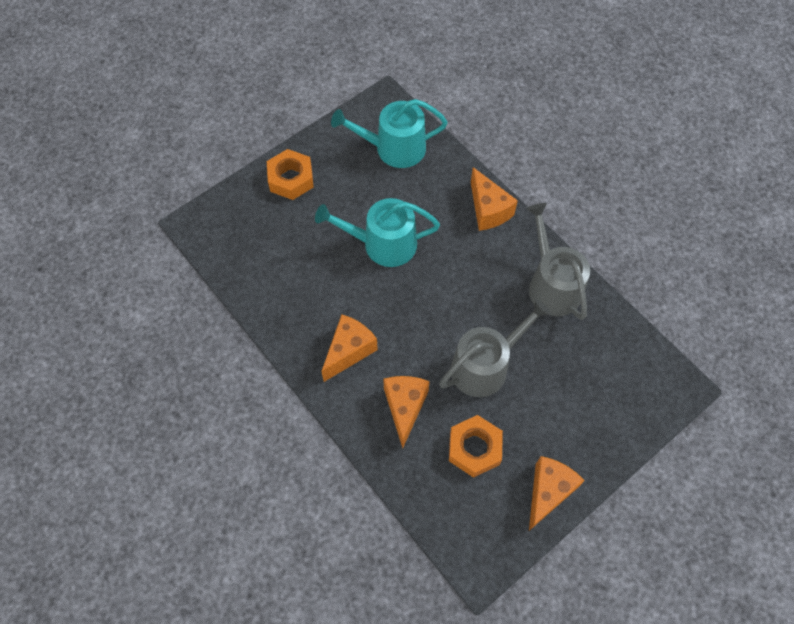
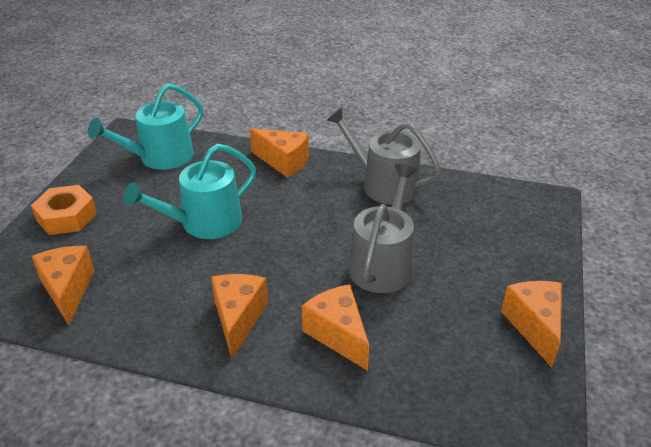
camera: 35 degrees left, 25 degrees down
orange nut [449,415,503,478] -> none
none -> orange cheese [32,246,94,325]

